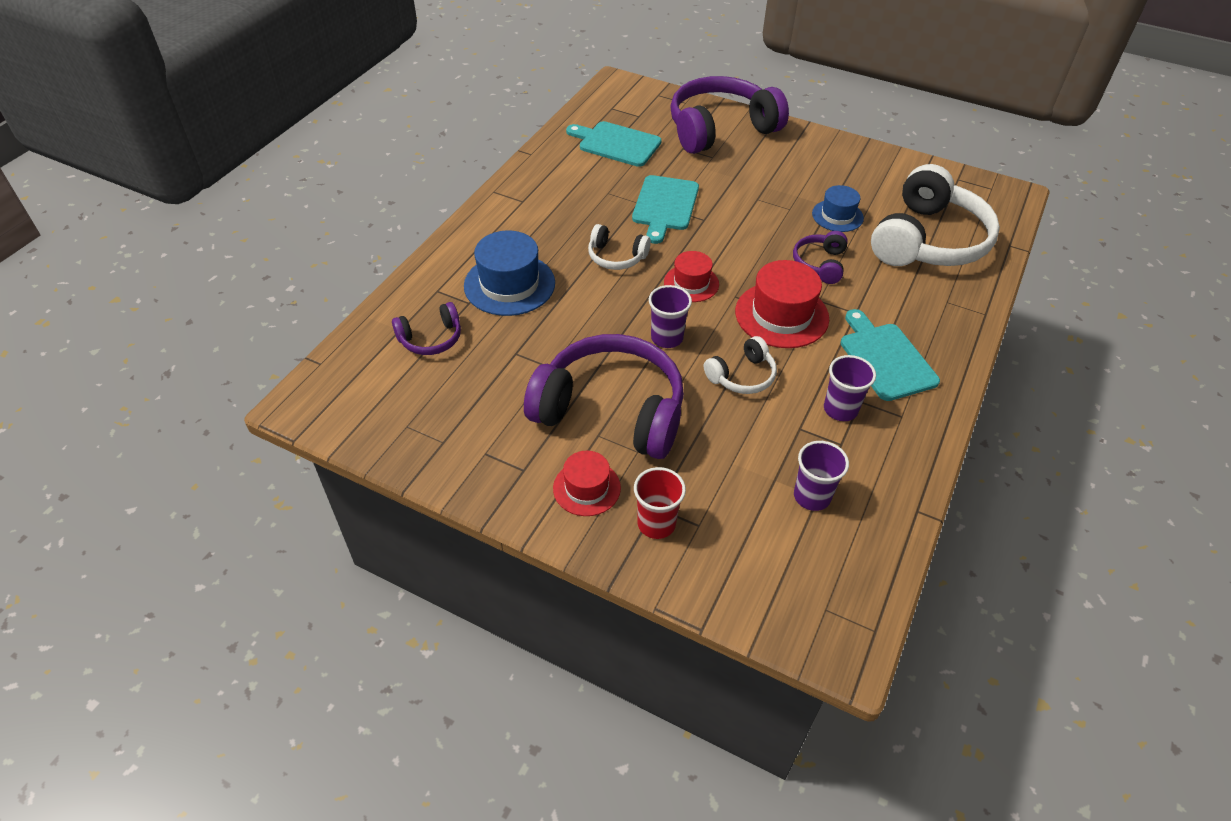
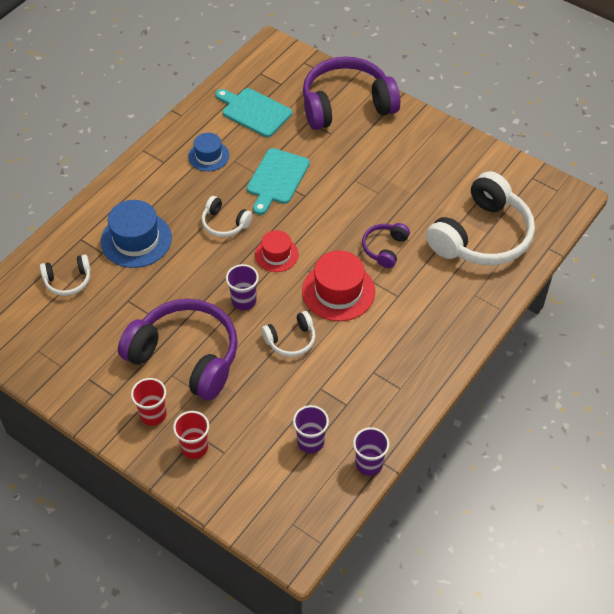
camera: 10 degrees right, 5 degrees up
purple headphones [392,302,461,355] -> white headphones [40,254,91,296]
red hat [553,451,621,516] -> red cup [131,378,167,426]
blue hat [812,185,864,232] -> blue hat moved to [188,133,229,171]
purple cup [824,355,876,421] -> purple cup moved to [353,427,389,476]
turquoise cutting board [840,309,940,401] -> none

